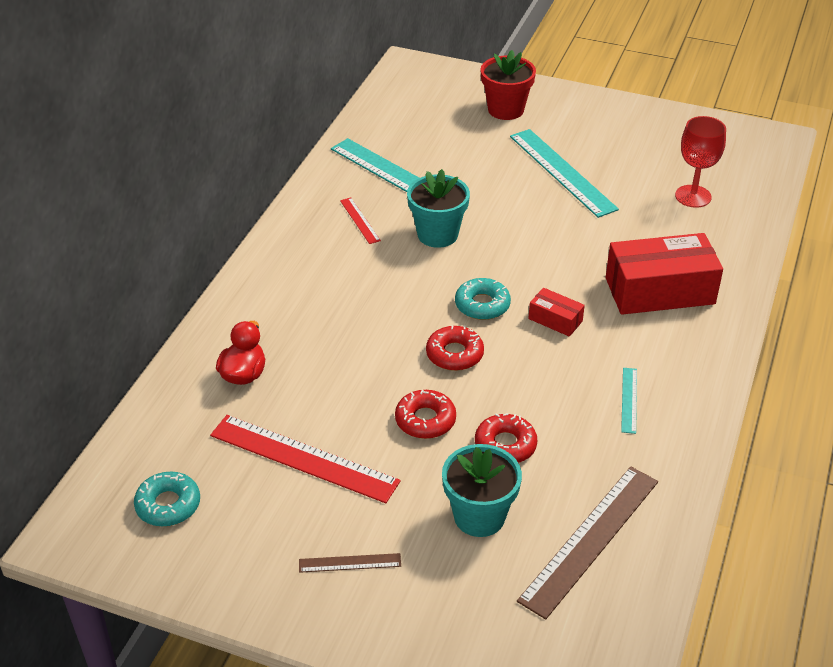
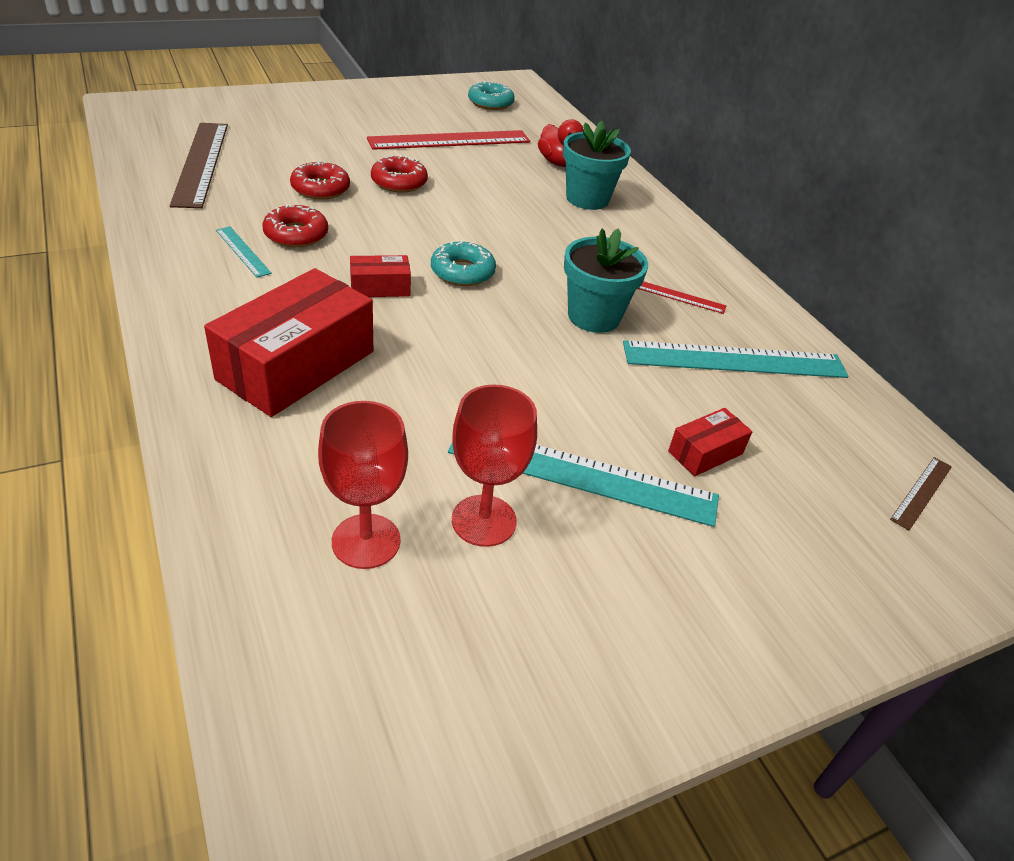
camera: 130 degrees right, 0 degrees up
brown ruler [299,553,401,573] -> brown ruler moved to [890,457,952,530]
red donut [426,325,484,371] -> red donut moved to [262,204,328,247]
turquoise flower pot [442,444,522,537] -> turquoise flower pot moved to [563,121,631,210]
red flower pot [480,50,536,120] -> none
none -> red goblet [452,384,537,547]
none -> red box [668,408,752,476]

